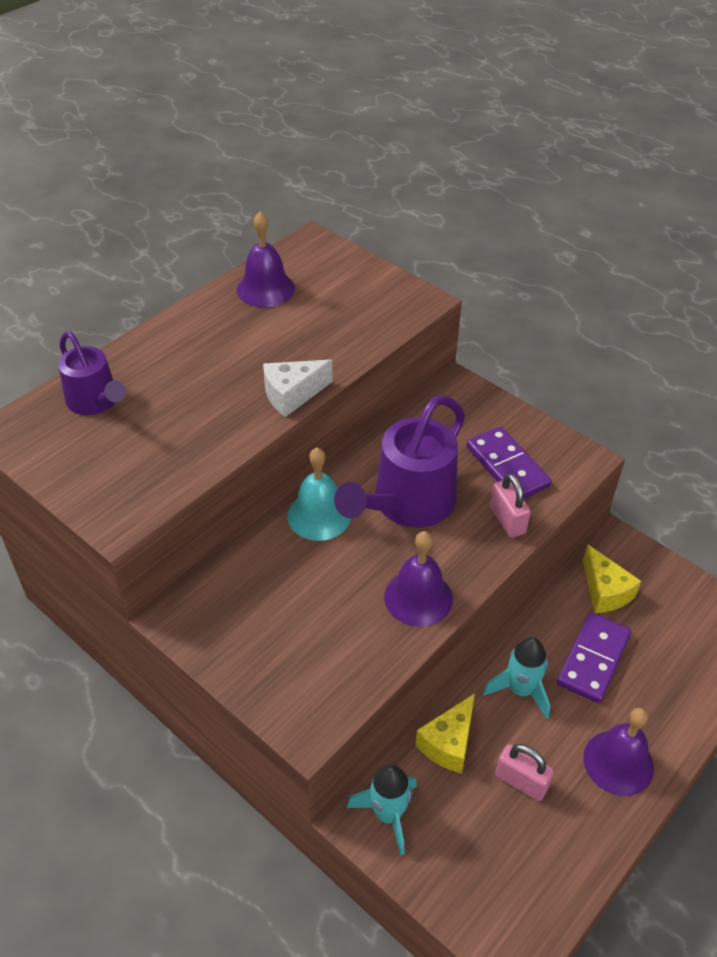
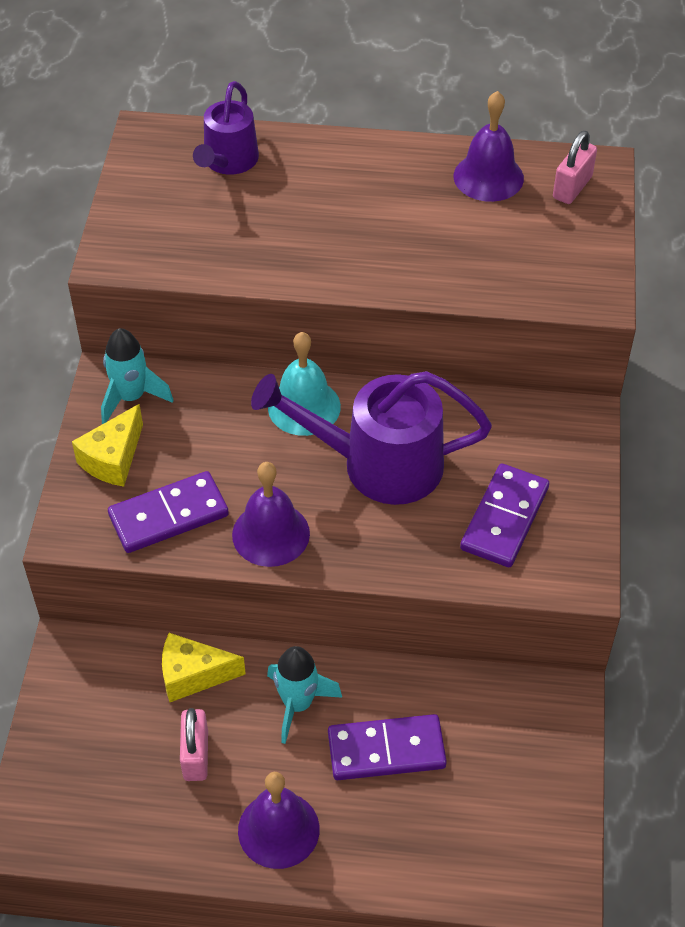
camera: 55 degrees right, 5 degrees up
white cheese [263,360,332,417] -> none
turquoise rocket [347,764,417,855] -> turquoise rocket moved to [101,328,173,424]
pink padlock [490,473,531,538] -> pink padlock moved to [553,131,597,204]
yellow cheese [583,544,641,613] -> yellow cheese moved to [72,404,143,487]
none -> purple domino [108,471,229,553]

